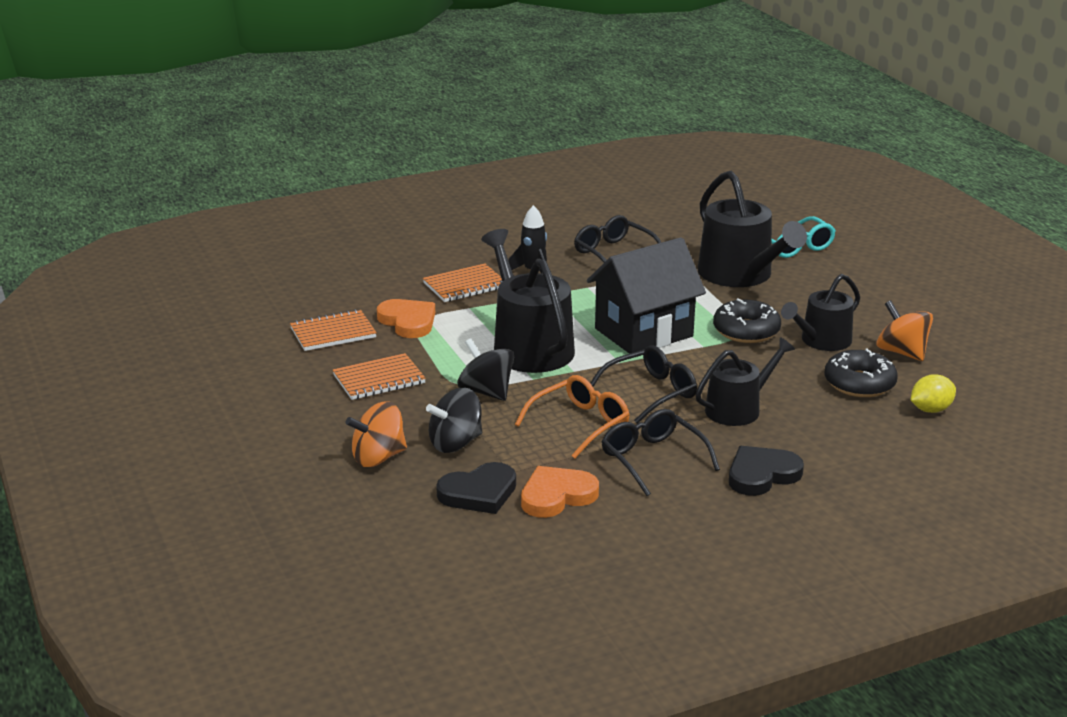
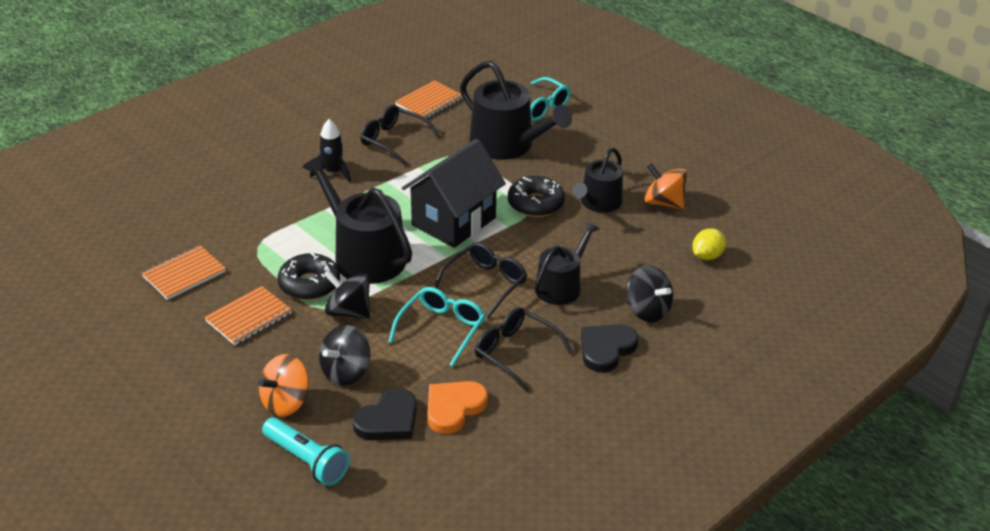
camera: 20 degrees left, 10 degrees up
orange heart [377,299,435,338] -> none
orange notebook [423,263,502,302] -> orange notebook moved to [395,80,463,119]
orange glasses [515,375,630,459] -> turquoise glasses [389,287,485,367]
black donut [824,348,898,397] -> black donut moved to [278,252,340,300]
none -> turquoise flashlight [262,417,350,486]
none -> black spinning top [626,265,673,322]

